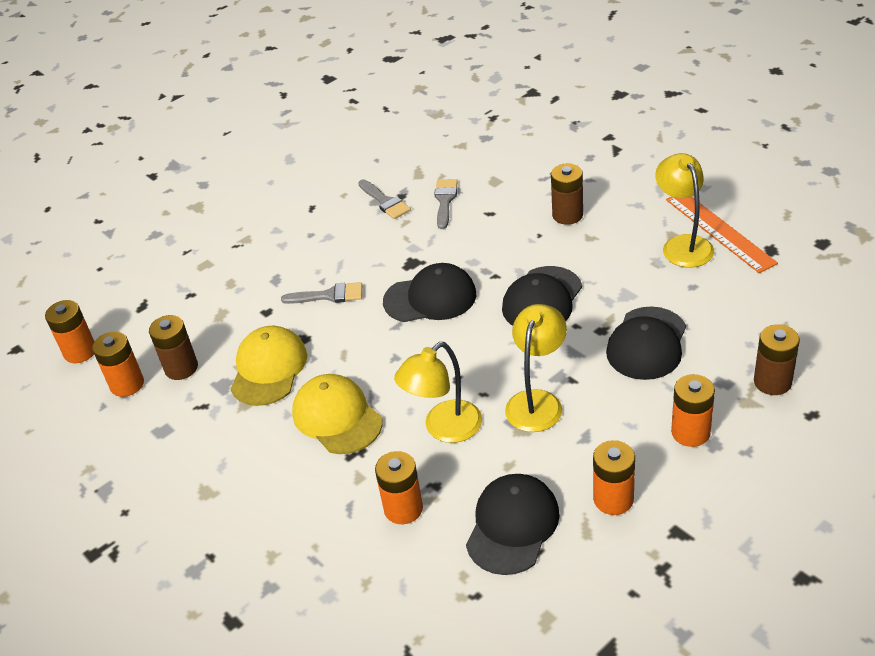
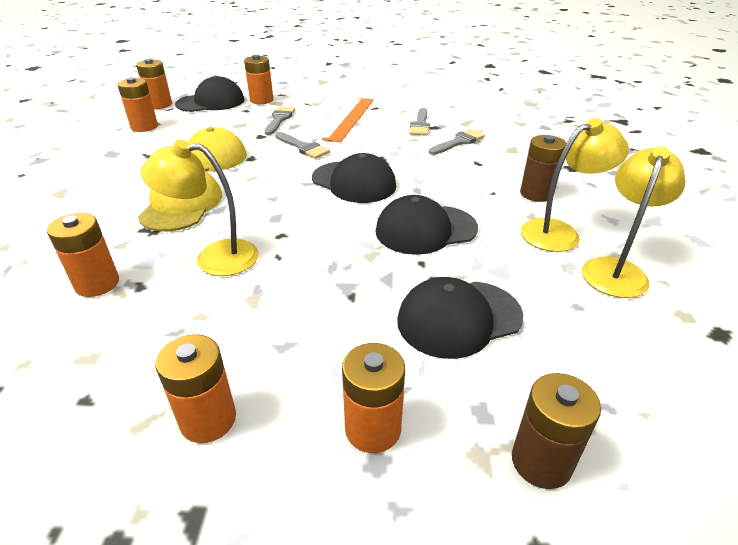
camera: 40 degrees right, 5 degrees down
brown battery [149,315,198,380] -> none
black cap [466,474,560,575] -> black cap moved to [175,75,244,112]
yellow lamp [505,304,567,432] -> yellow lamp moved to [521,118,629,252]
orange ruler [666,196,778,273] -> orange ruler moved to [322,98,374,142]
none -> orange battery [244,55,273,104]
none -> grey brush [264,106,295,135]

